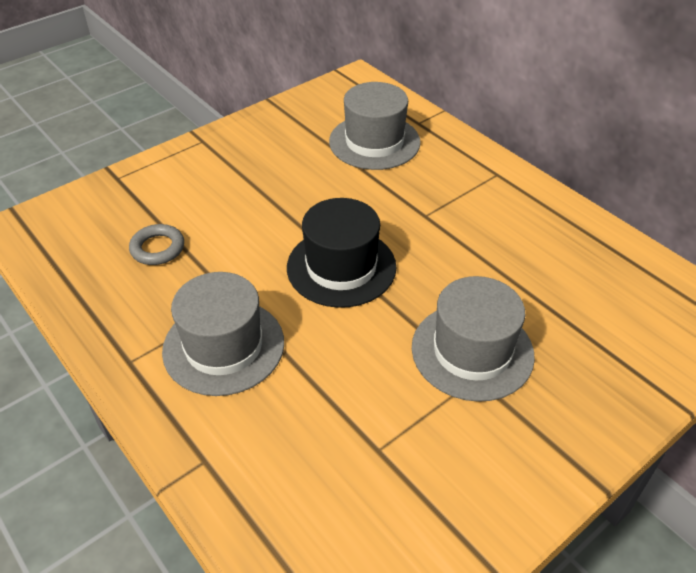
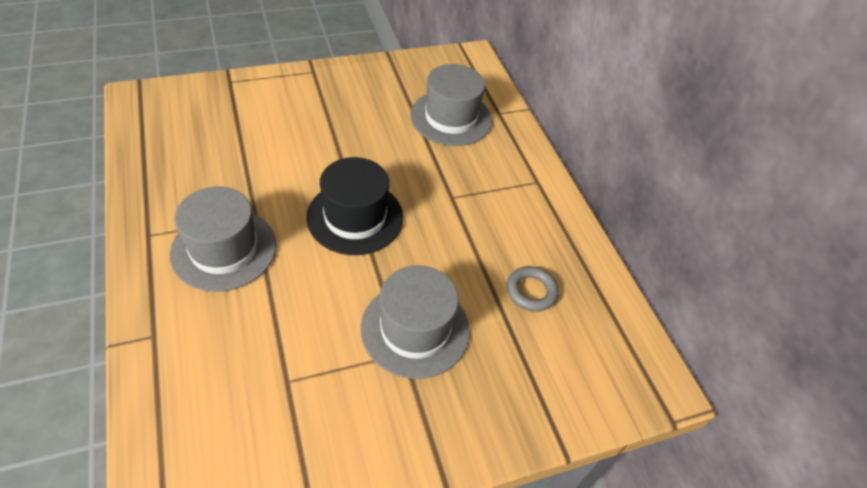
camera: 15 degrees right, 5 degrees up
grey ring [129,224,184,265] -> grey ring moved to [507,266,559,312]

